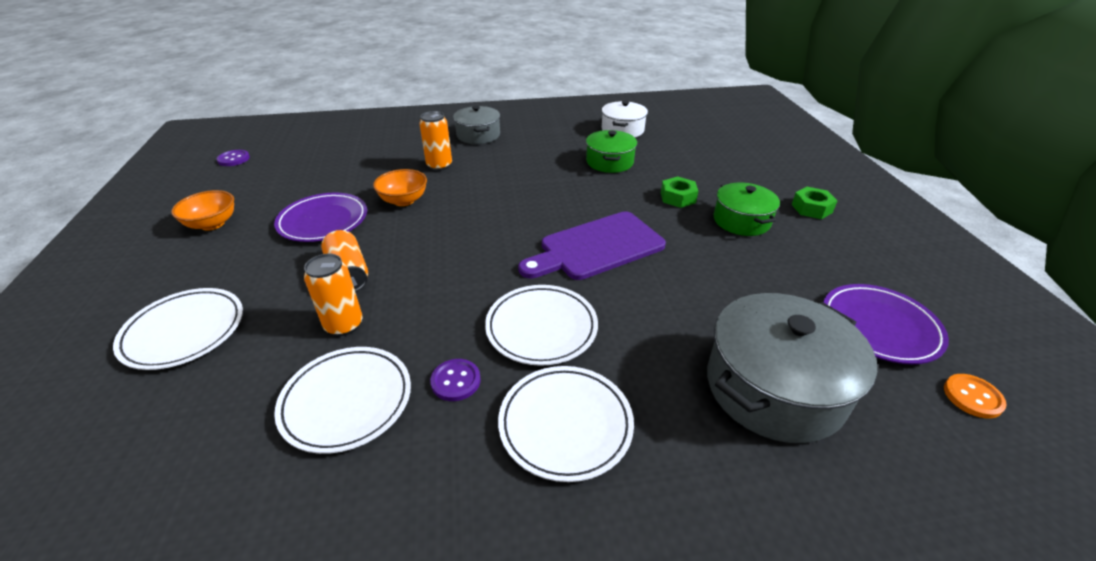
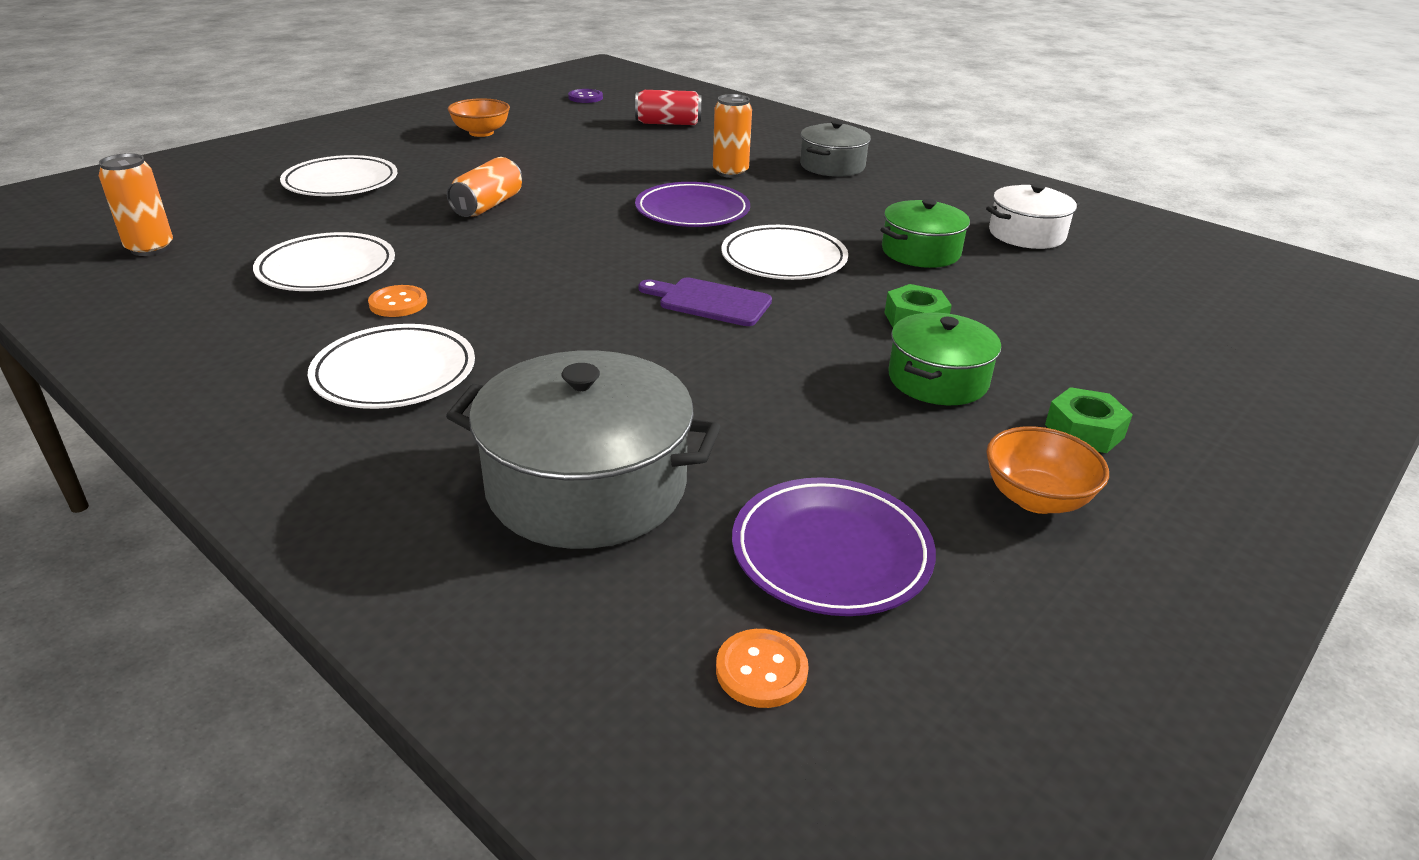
camera: 50 degrees right, 5 degrees down
purple plate [274,193,367,242] -> purple plate moved to [635,182,750,227]
orange can [304,254,363,336] -> orange can moved to [99,153,173,256]
orange bowl [373,169,427,206] -> orange bowl moved to [986,426,1109,514]
purple button [430,359,481,401] -> orange button [368,285,427,317]
white plate [485,285,598,366] -> white plate moved to [721,225,848,280]
purple cutting board [518,212,666,280] -> purple cutting board [639,278,772,326], size x0.61
none -> red can [635,90,702,125]

